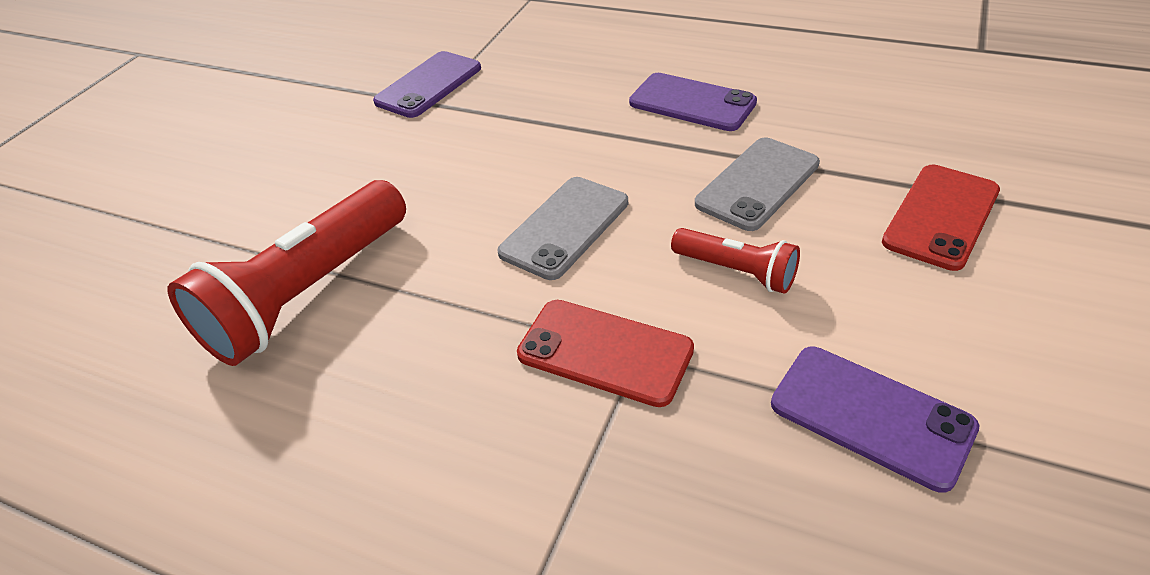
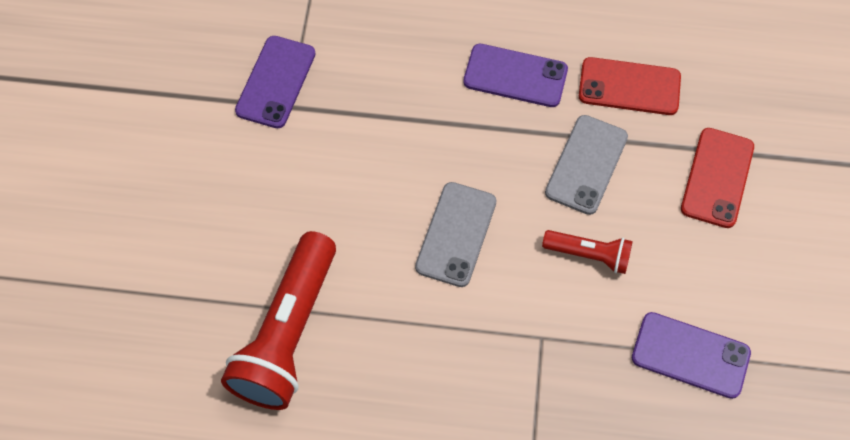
camera: 20 degrees left, 20 degrees up
red phone [517,300,694,407] -> red phone moved to [579,57,681,115]

